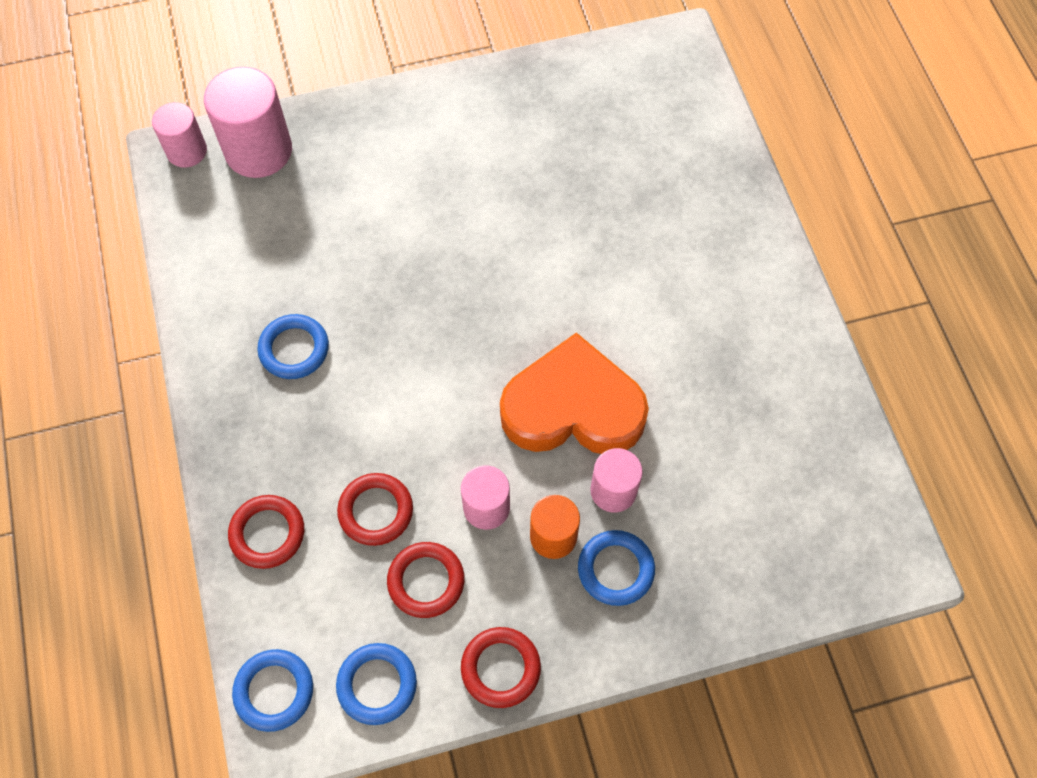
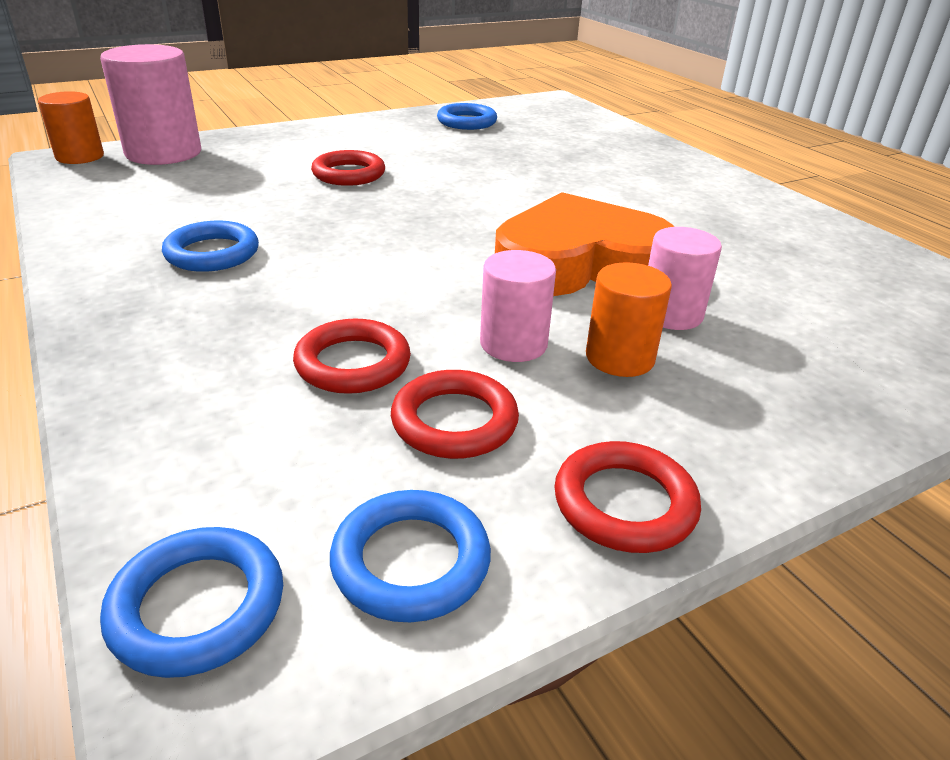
camera: 15 degrees left, 30 degrees down
pink cylinder [152,102,207,168] -> orange cylinder [38,91,104,164]
red ring [228,495,304,569] -> red ring moved to [311,150,385,186]
blue ring [578,530,655,606] -> blue ring moved to [437,103,497,130]

